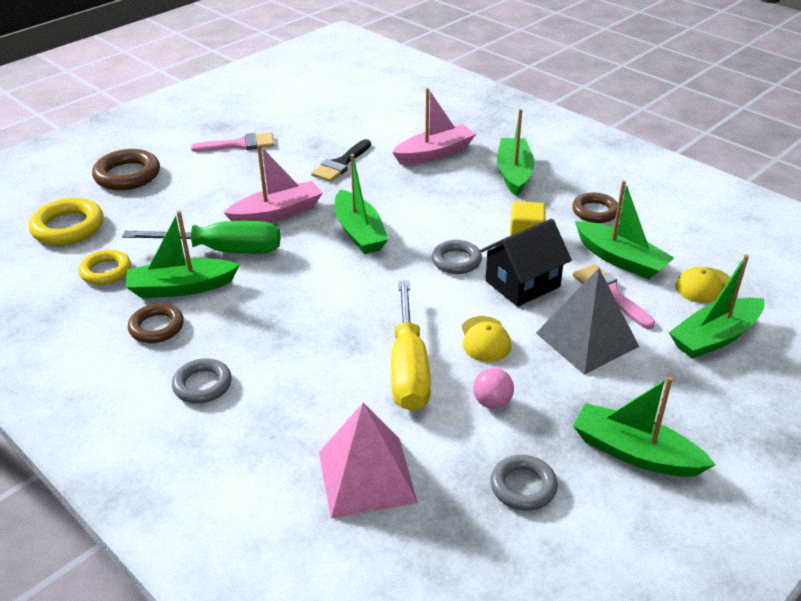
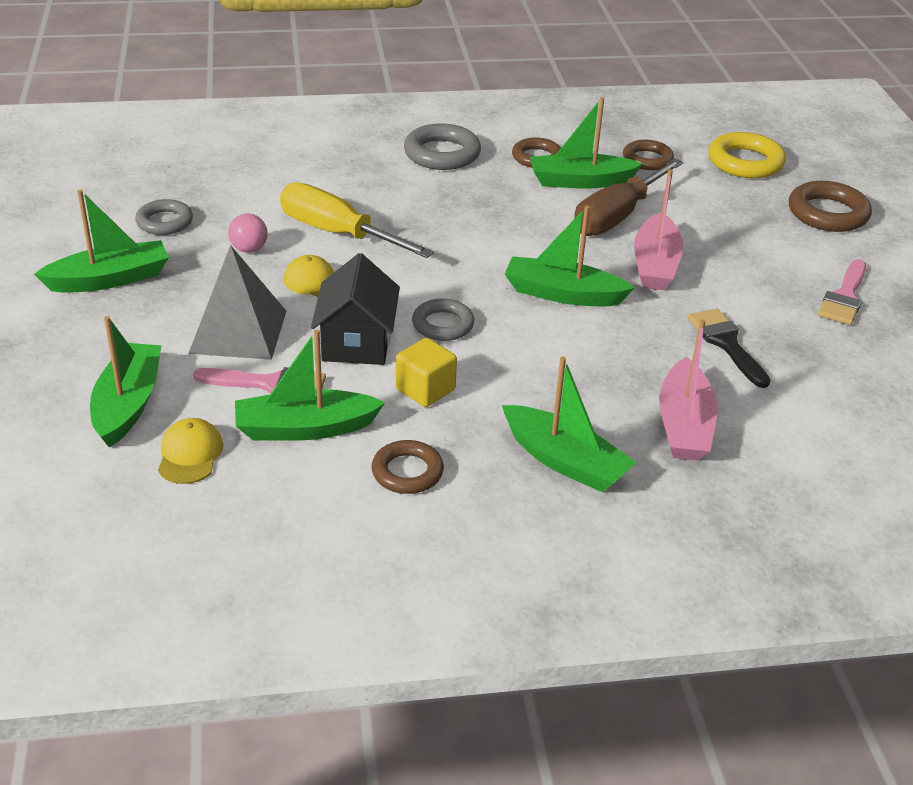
camera: 125 degrees right, 0 degrees up
yellow ring [79,250,131,285] -> brown ring [623,140,674,170]
green screwdriver [122,221,280,254] -> brown screwdriver [574,158,684,236]
green boat [126,210,240,298] -> green boat turned 120 degrees counterclockwise [530,97,643,189]
grey ring [172,358,232,404] -> grey ring [404,123,481,170], size x1.51
pink pyramid [319,403,418,519] -> none

